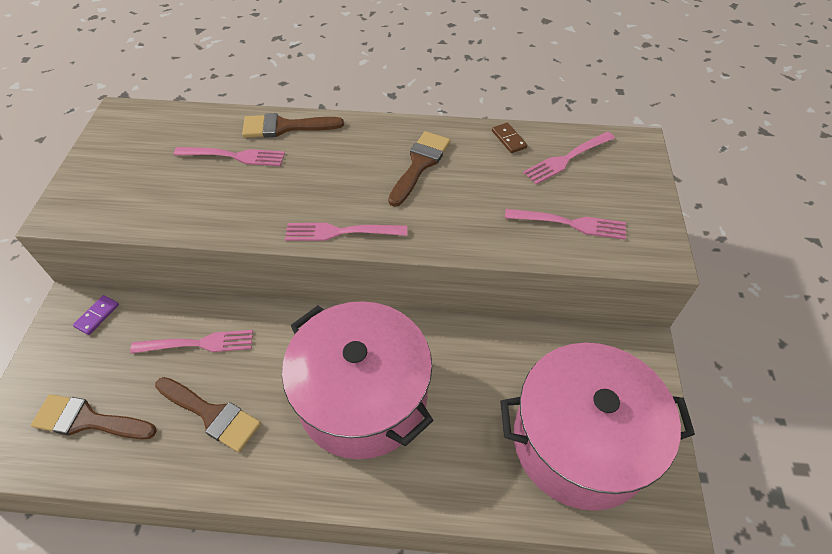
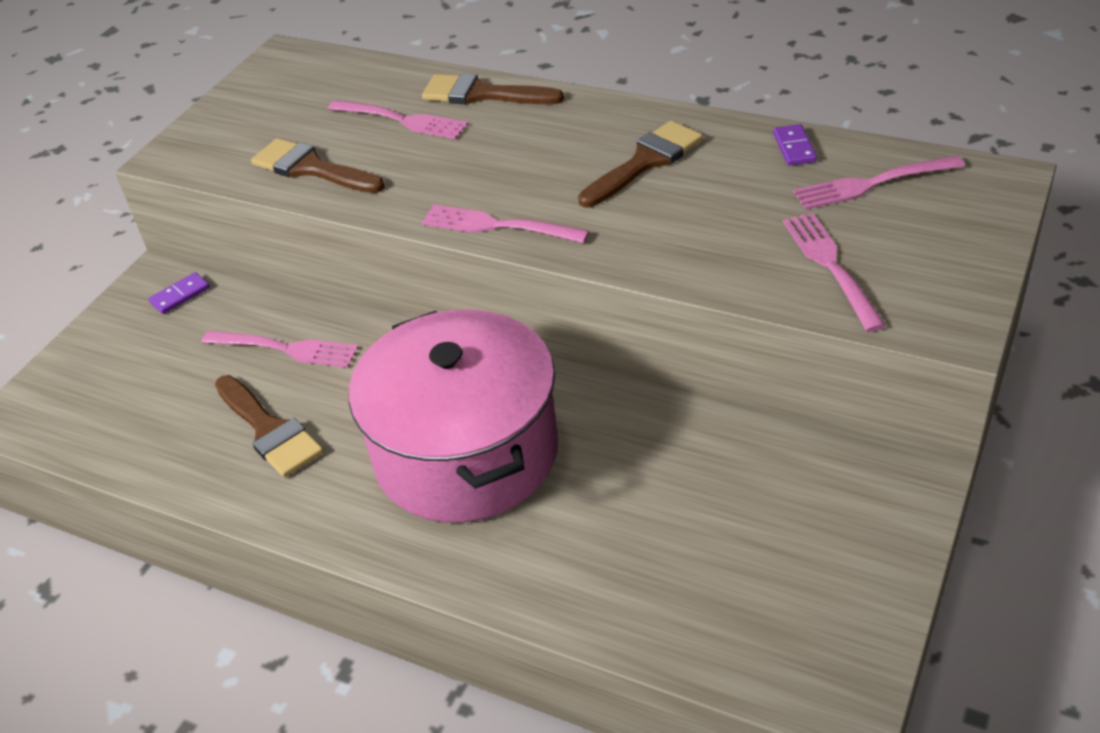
camera: 25 degrees right, 10 degrees down
brown brush [31,394,157,439] -> brown brush moved to [251,138,385,193]
brown domino [492,123,527,153] -> purple domino [773,124,817,166]
pink pot [500,343,695,511] -> none
pink fork [505,209,626,240] -> pink fork turned 135 degrees counterclockwise [783,213,886,332]

